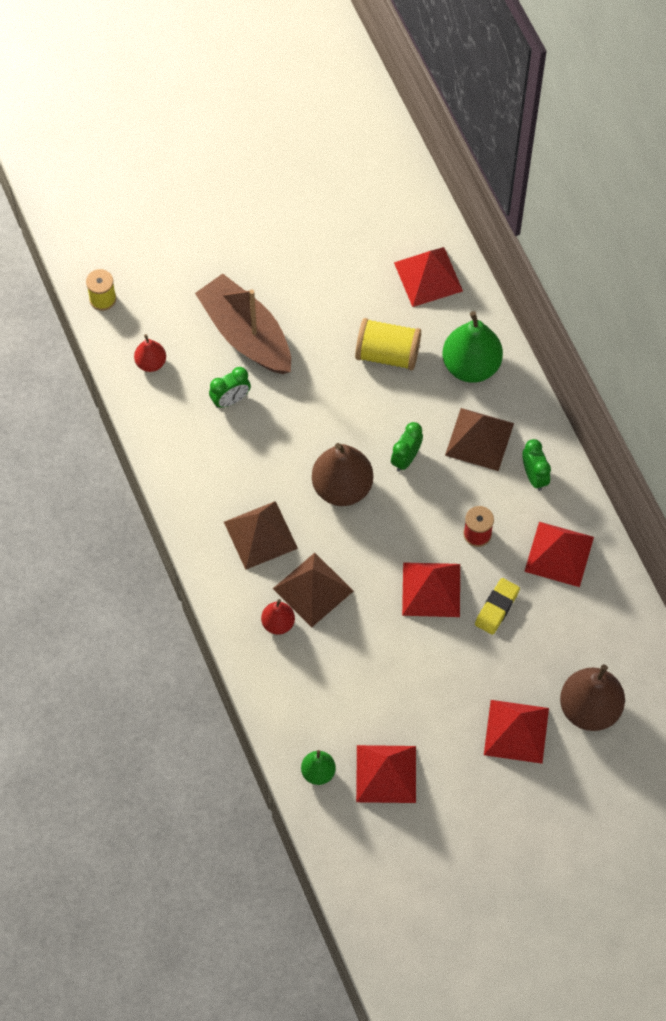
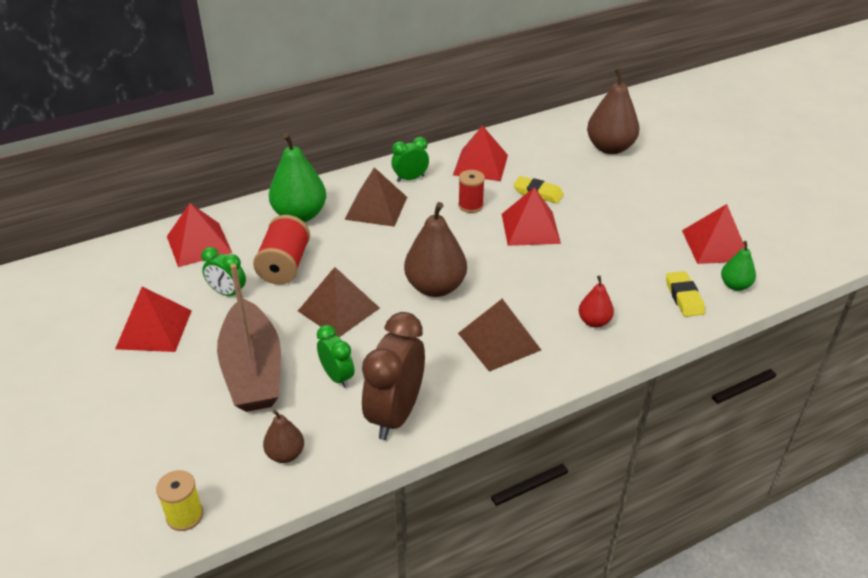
camera: 95 degrees left, 25 degrees down
red pear [134,334,166,372] -> brown pear [263,410,304,463]
brown boat [195,274,291,374] -> brown boat turned 60 degrees counterclockwise [217,264,281,412]
brown pyramid [273,553,353,628] -> brown pyramid moved to [298,267,380,337]
yellow spool [355,318,421,370] -> red spool [253,215,310,285]
green clock [391,422,423,472] -> green clock moved to [201,247,246,297]
red pyramid [484,700,549,764] -> red pyramid moved to [115,287,192,352]
none -> brown clock [362,312,425,440]
none -> yellow eraser [666,271,705,317]

